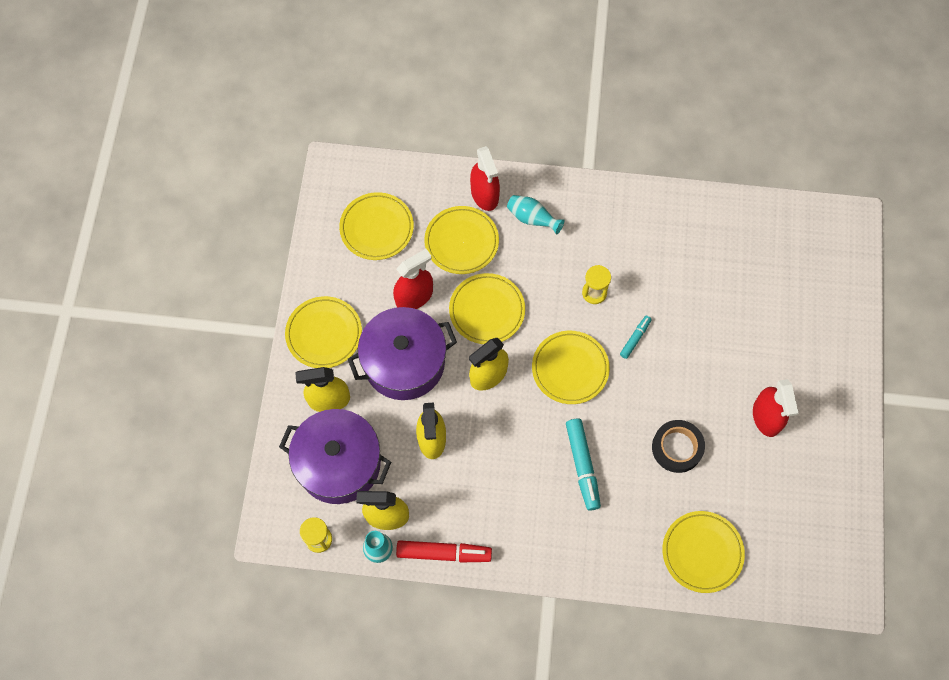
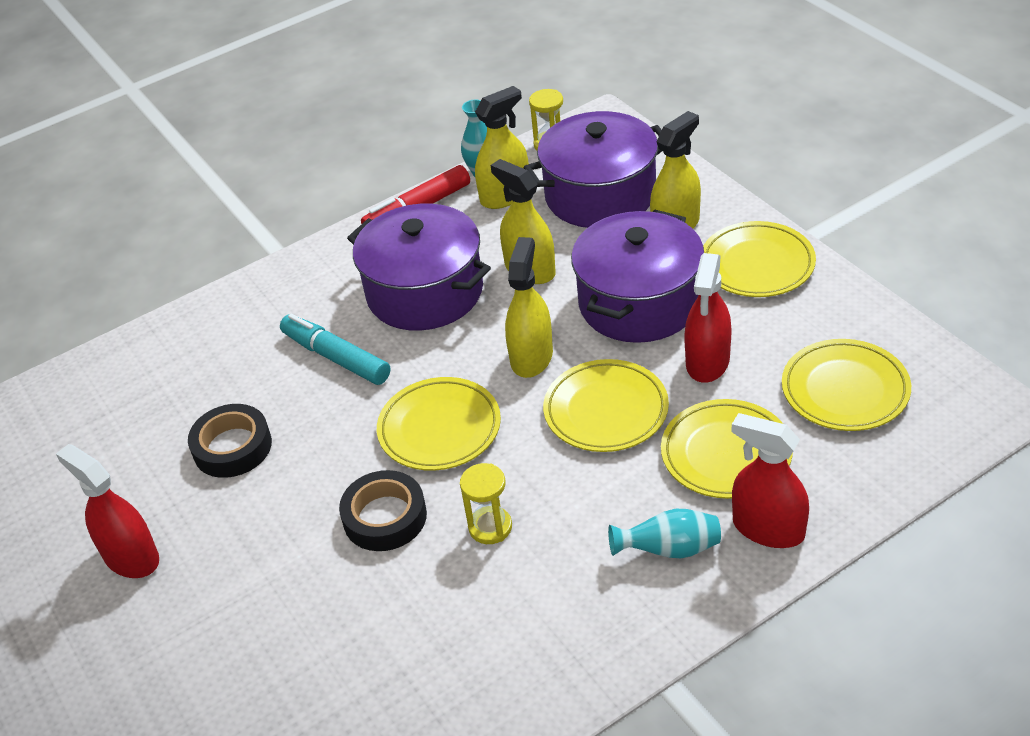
camera: 145 degrees right, 25 degrees down
turquoise marker [620,316,652,359] -> black tape [339,470,427,551]
yellow plate [663,511,745,593] -> none
none -> purple pot [347,204,491,331]

